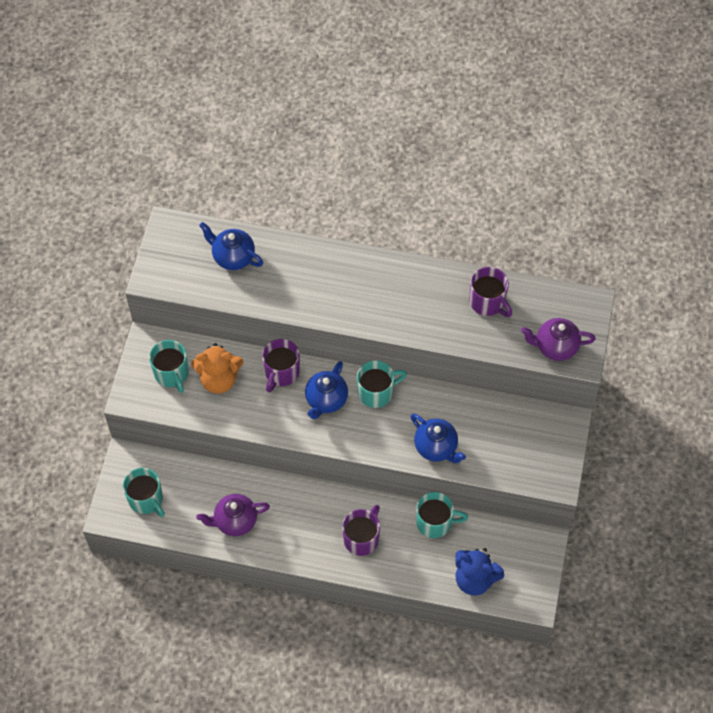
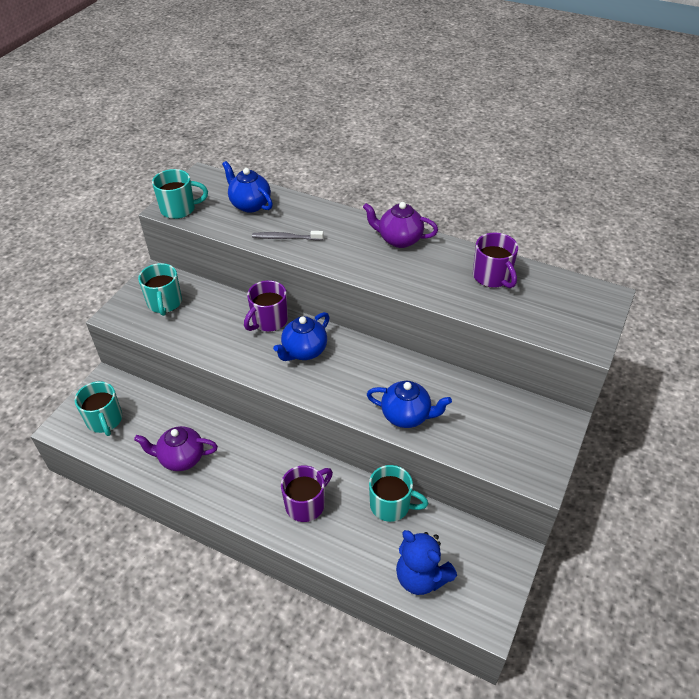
camera: 15 degrees right, 15 degrees down
orange teddy bear [191,343,243,394] -> none
turquoise mug [357,360,407,408] -> turquoise mug moved to [152,169,208,219]
blue teapot [411,413,466,463] -> blue teapot turned 45 degrees counterclockwise [366,381,452,428]
purple teapot [521,318,596,361] -> purple teapot moved to [363,202,438,248]
none -> grey toothbrush [252,231,323,240]

